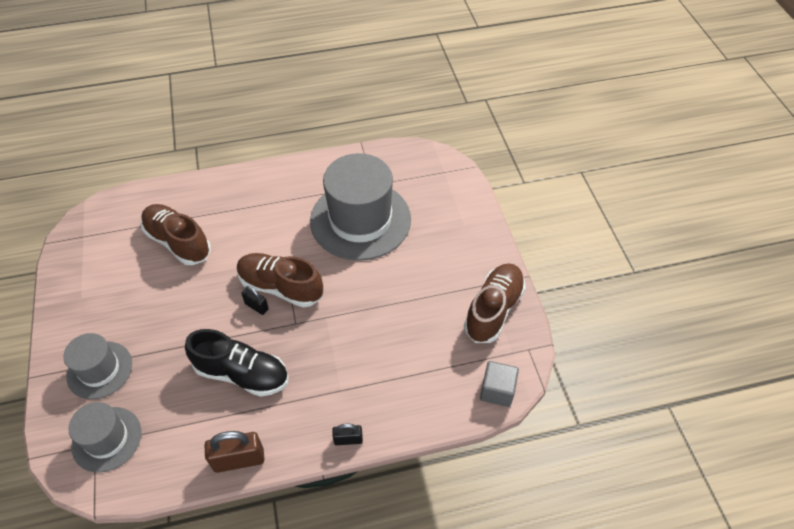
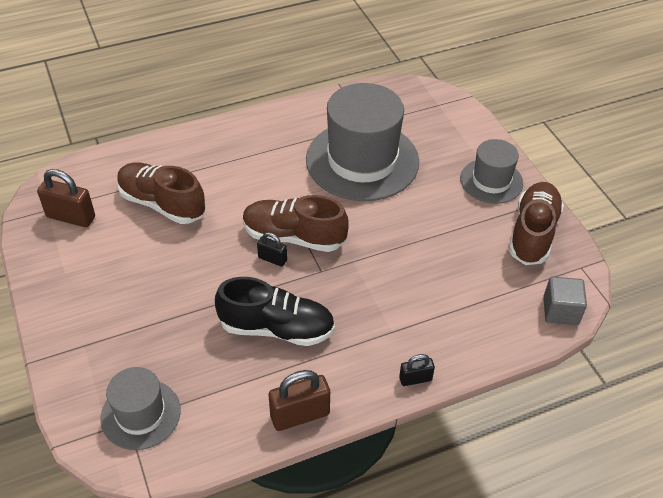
camera: 10 degrees left, 5 degrees down
grey hat [63,333,132,399] -> grey hat moved to [460,139,523,204]
none -> brown padlock [37,169,95,227]

